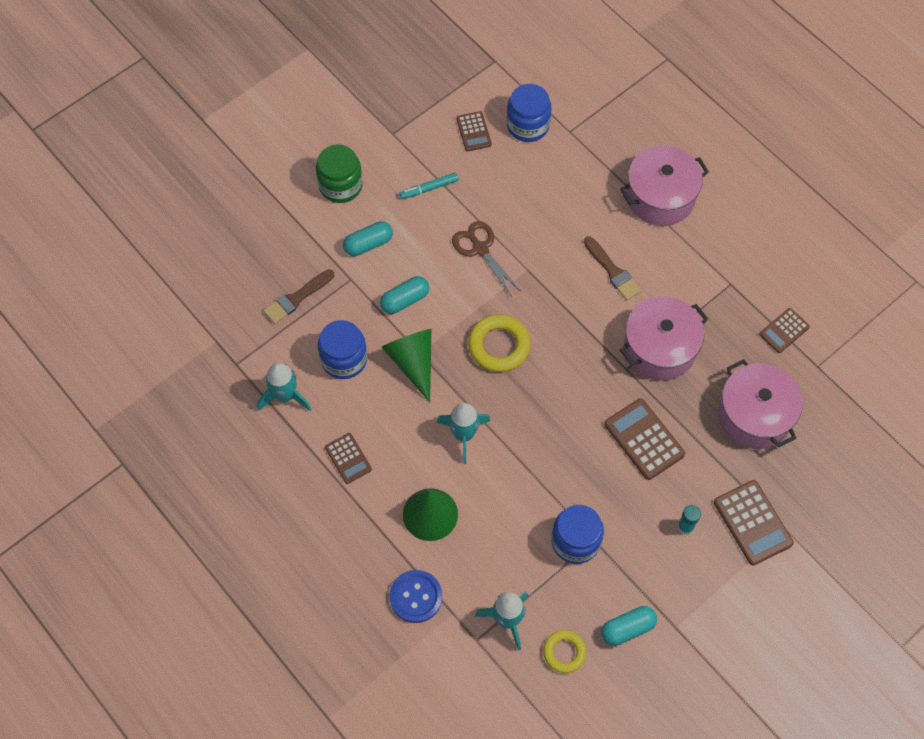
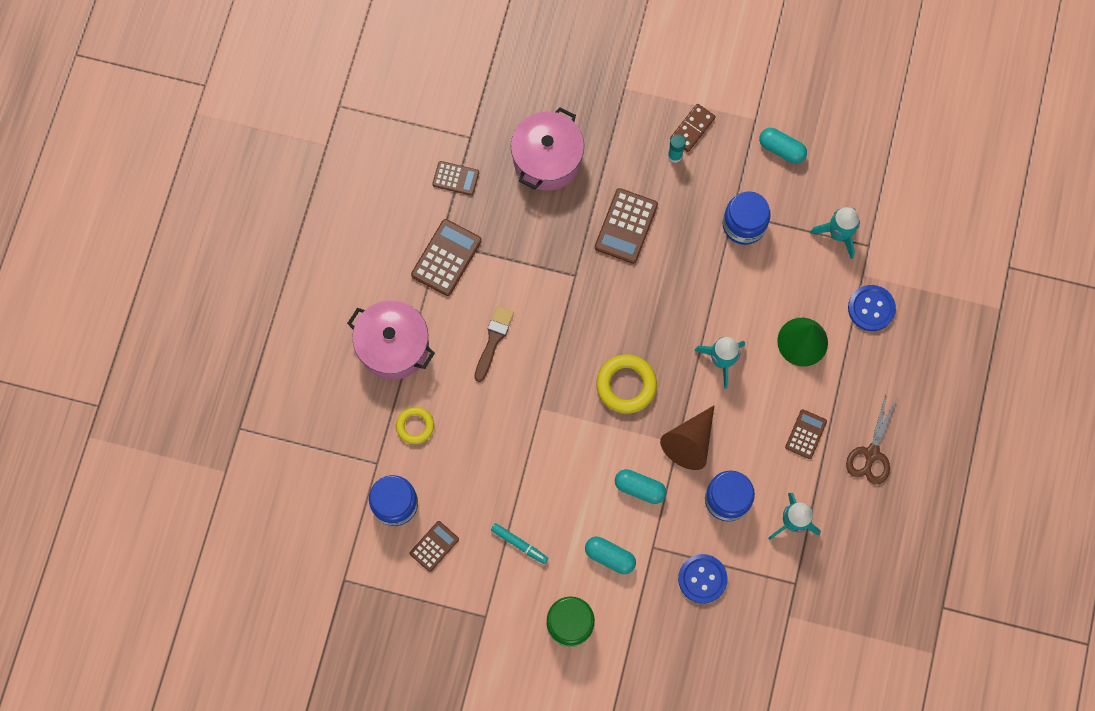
camera: 125 degrees left, 10 degrees up
brown brush [263,269,334,324] -> blue button [678,554,728,604]
green cone [382,329,431,403] -> brown cone [660,406,714,470]
brown scissors [452,221,522,297] -> brown scissors moved to [846,395,898,484]
yellow ring [543,630,586,673] -> yellow ring moved to [396,407,434,444]
pink pot [620,296,708,381] -> none
brown calculator [714,480,794,566] -> brown calculator moved to [411,219,482,296]
none -> brown domino [670,104,715,152]

